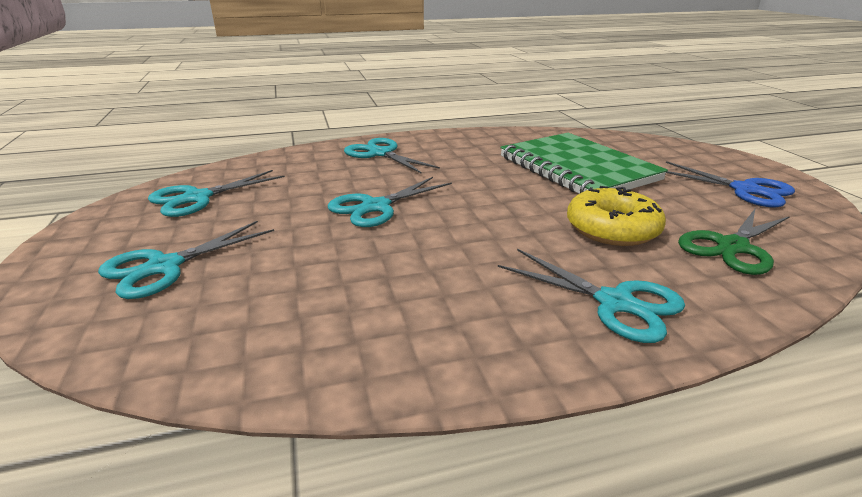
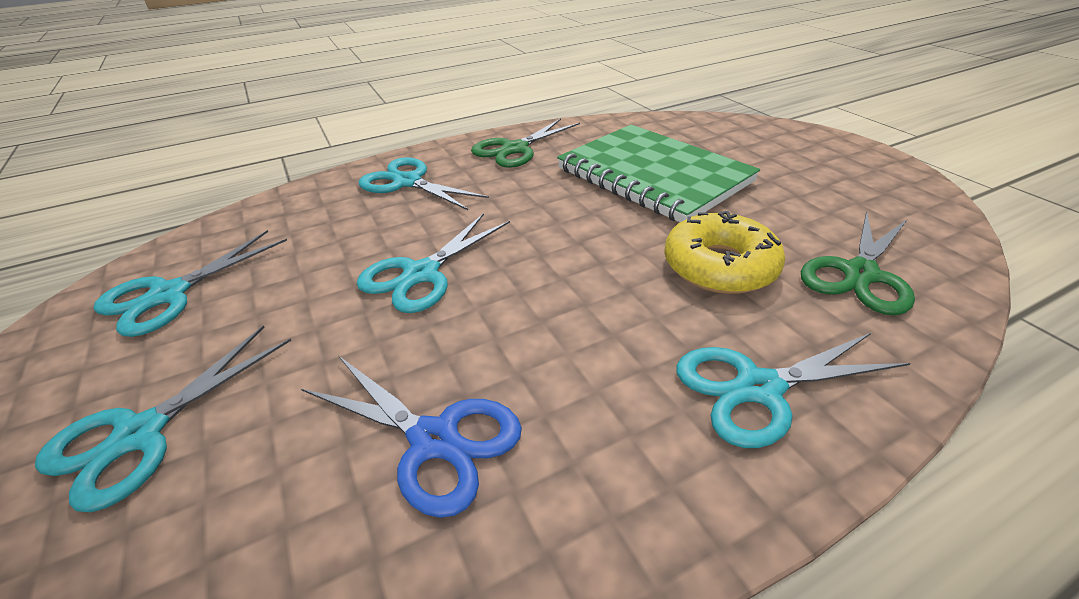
camera: 10 degrees left, 10 degrees up
turquoise scissors [498,249,685,343] -> turquoise scissors turned 135 degrees clockwise [676,333,911,448]
blue scissors [666,161,795,208] -> blue scissors moved to [301,355,522,518]
none -> green scissors [471,118,580,168]

